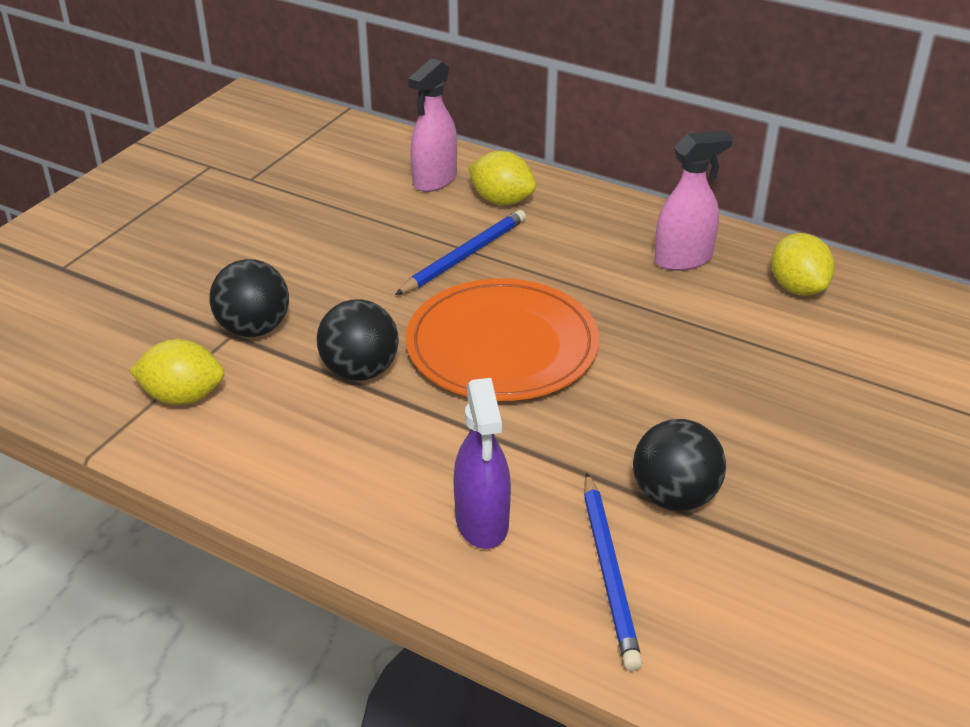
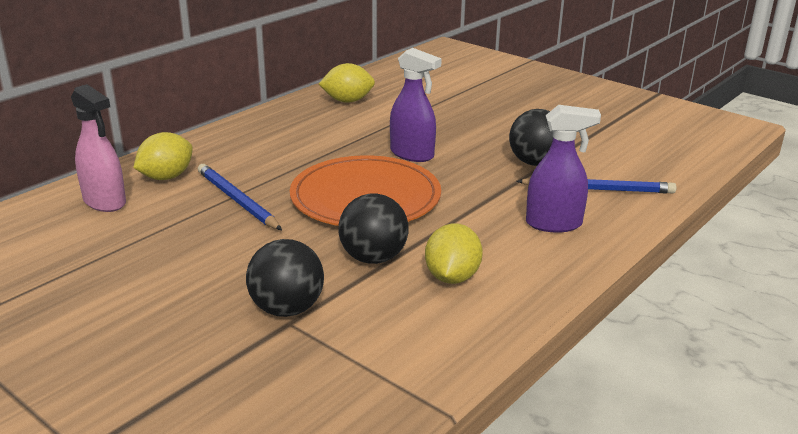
camera: 80 degrees left, 10 degrees down
yellow lemon [129,339,224,405] -> yellow lemon moved to [425,224,483,284]
pink spray bottle [654,130,733,271] -> none
none -> purple spray bottle [390,48,442,162]

